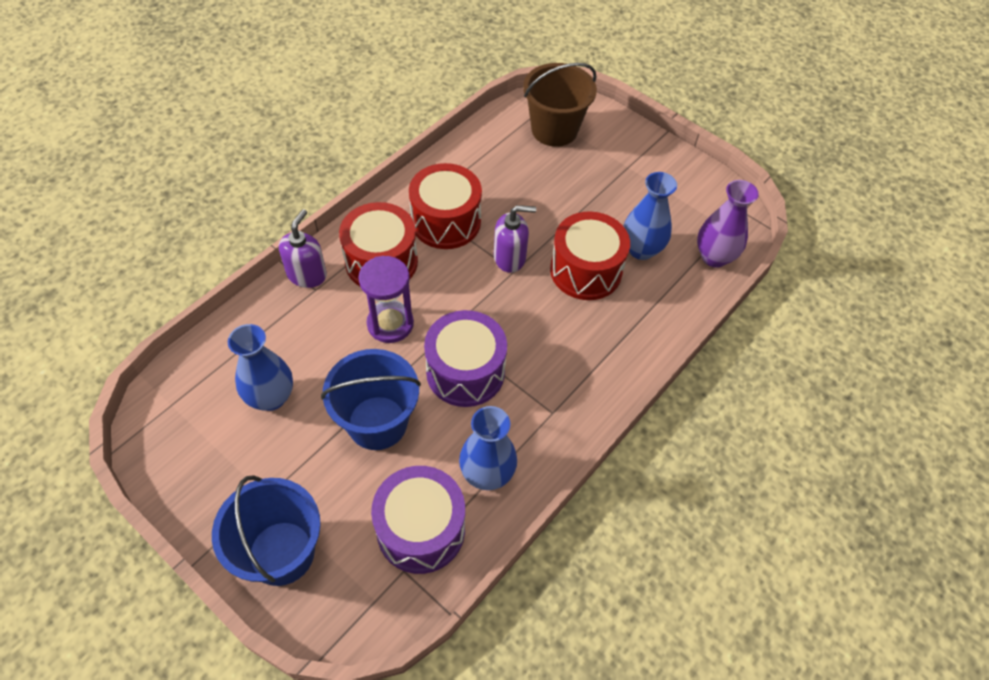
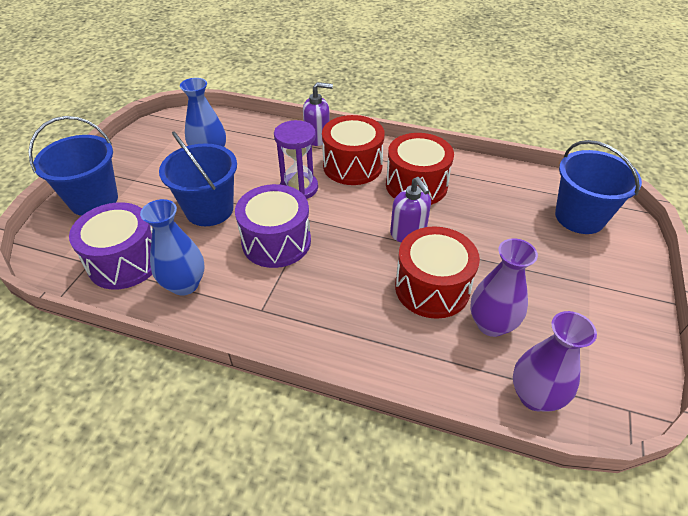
camera: 70 degrees right, 10 degrees down
brown bucket [523,63,597,147] -> blue bucket [555,140,642,234]
blue vase [623,172,677,260] -> purple vase [470,238,538,337]

